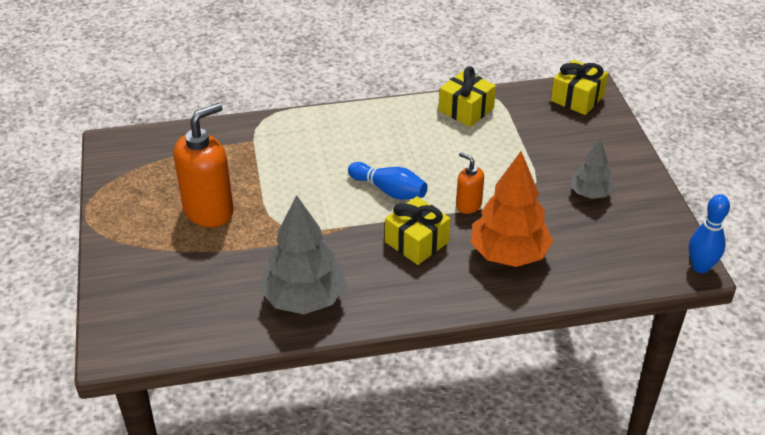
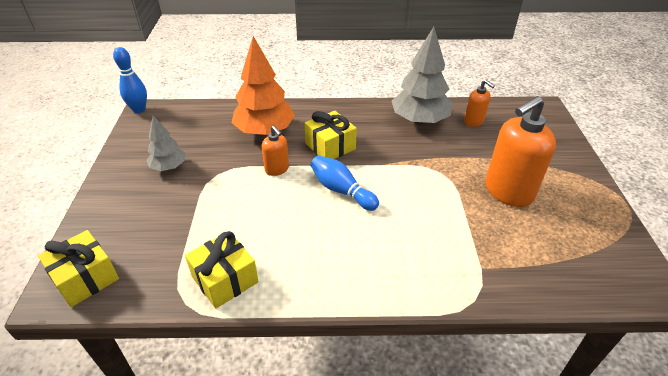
camera: 170 degrees left, 0 degrees up
none -> orange soap dispenser [464,80,495,127]

